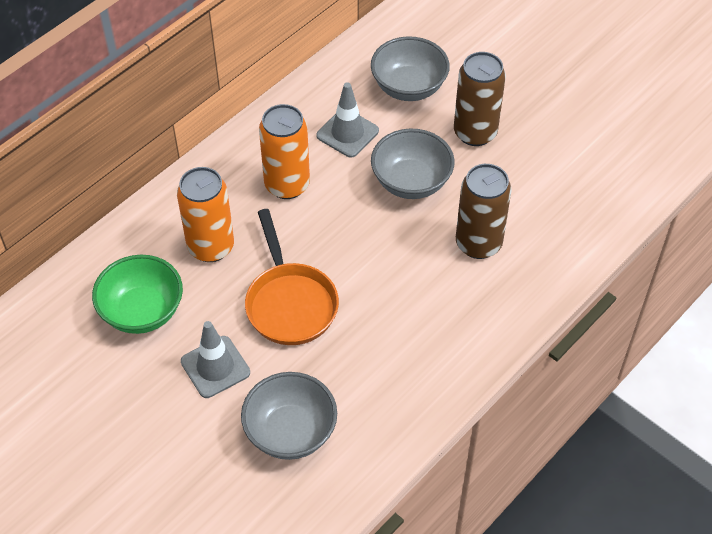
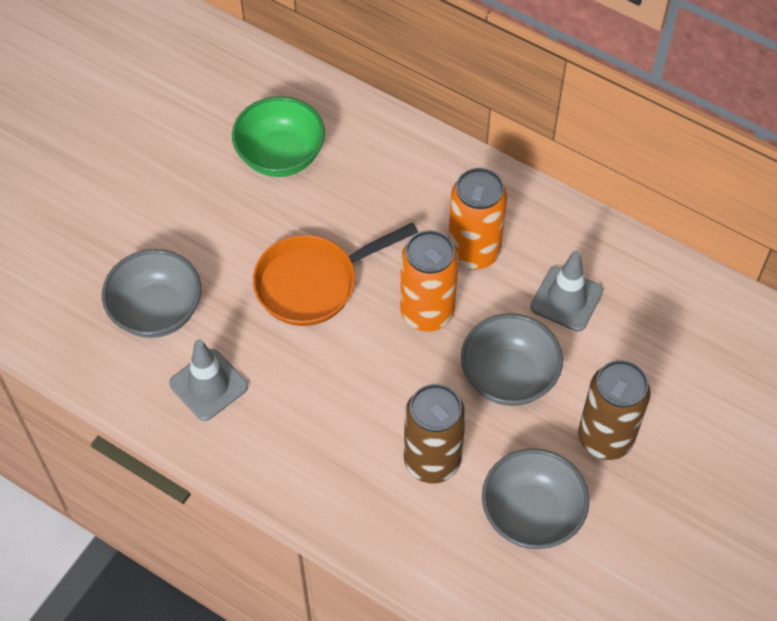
camera: 80 degrees right, 5 degrees up
orange can [177,167,234,262] -> orange can moved to [400,230,459,332]
grey traffic cone [181,321,250,398] -> grey traffic cone moved to [169,339,248,421]
grey bowl [371,36,450,101] -> grey bowl moved to [482,448,589,549]

